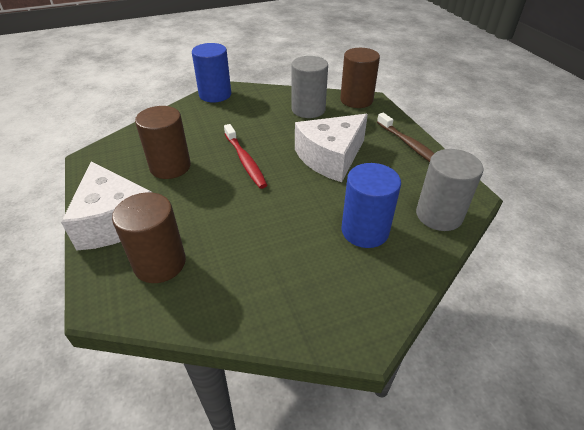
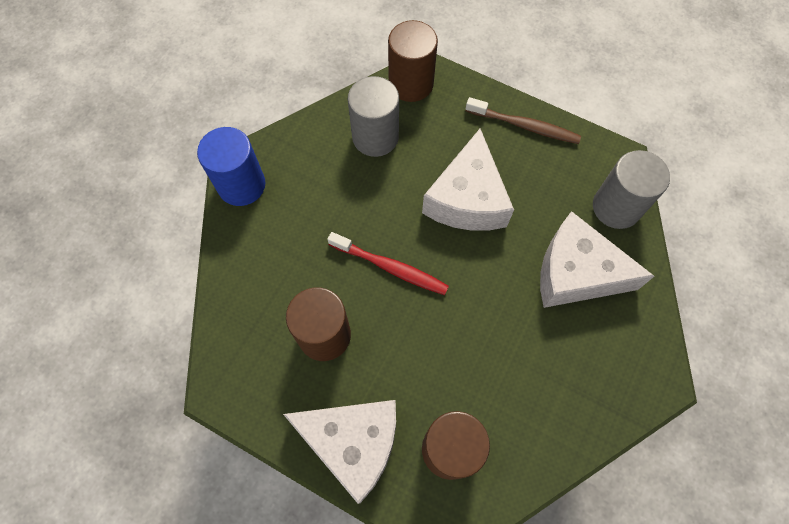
camera: 40 degrees left, 25 degrees up
blue cylinder [341,163,401,248] -> white cheese [540,211,654,308]

